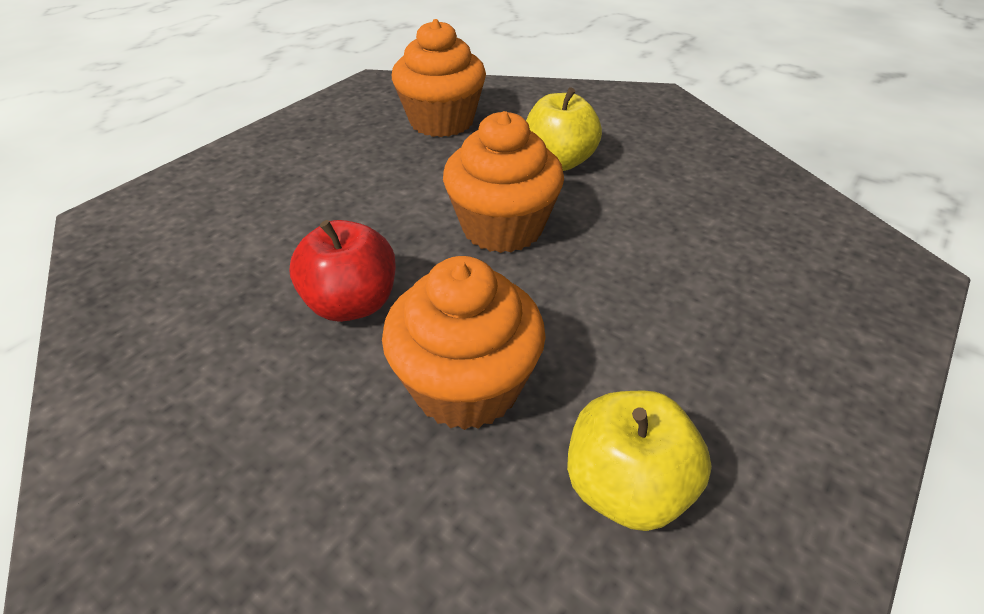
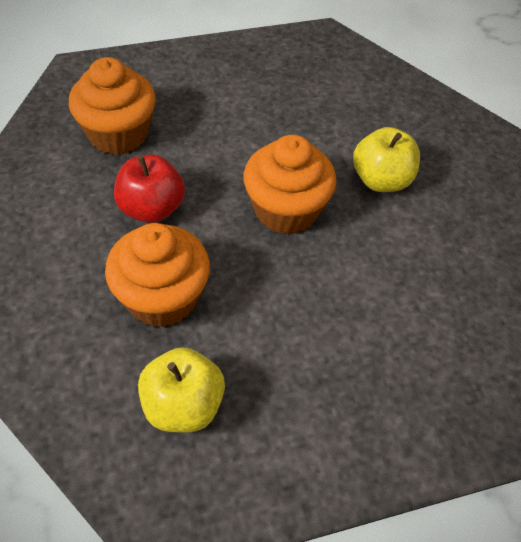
camera: 35 degrees right, 10 degrees up
orange cupcake [392,19,486,137] -> orange cupcake moved to [69,57,156,155]

